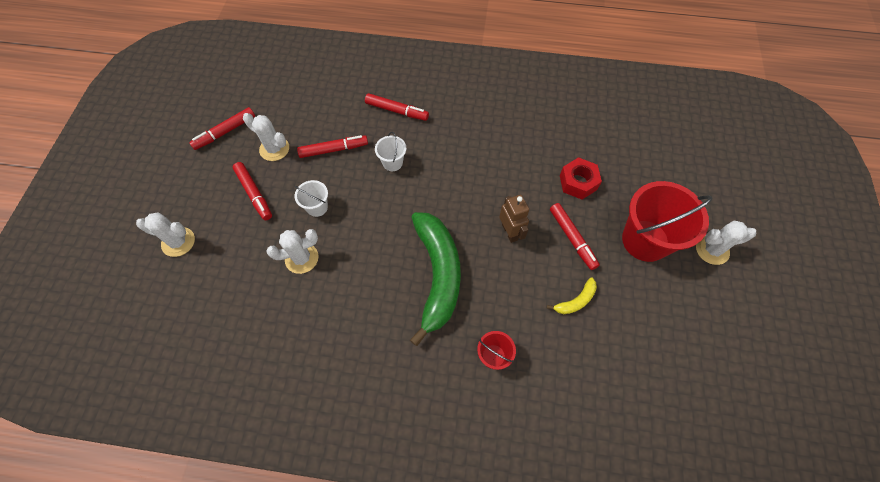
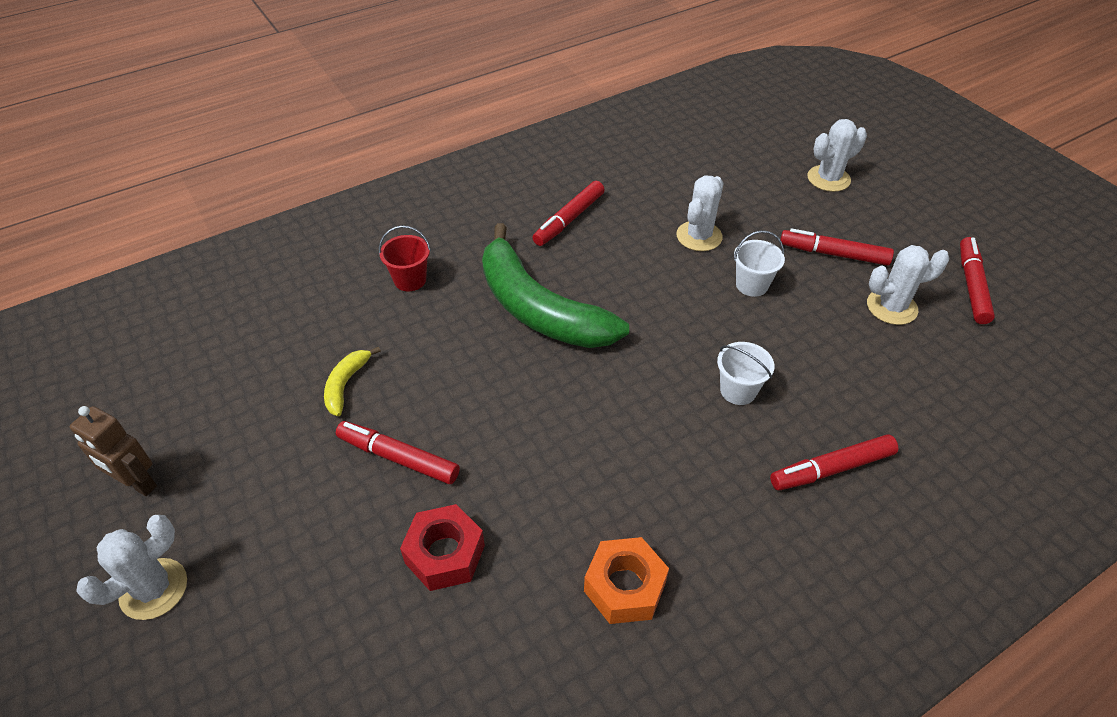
camera: 140 degrees right, 15 degrees down
red marker [297,135,368,158] -> red marker moved to [532,181,605,246]
brown robot [499,195,529,243] -> brown robot moved to [70,406,157,496]
red bucket [622,181,713,262] -> none
none -> orange nut [584,537,669,624]

